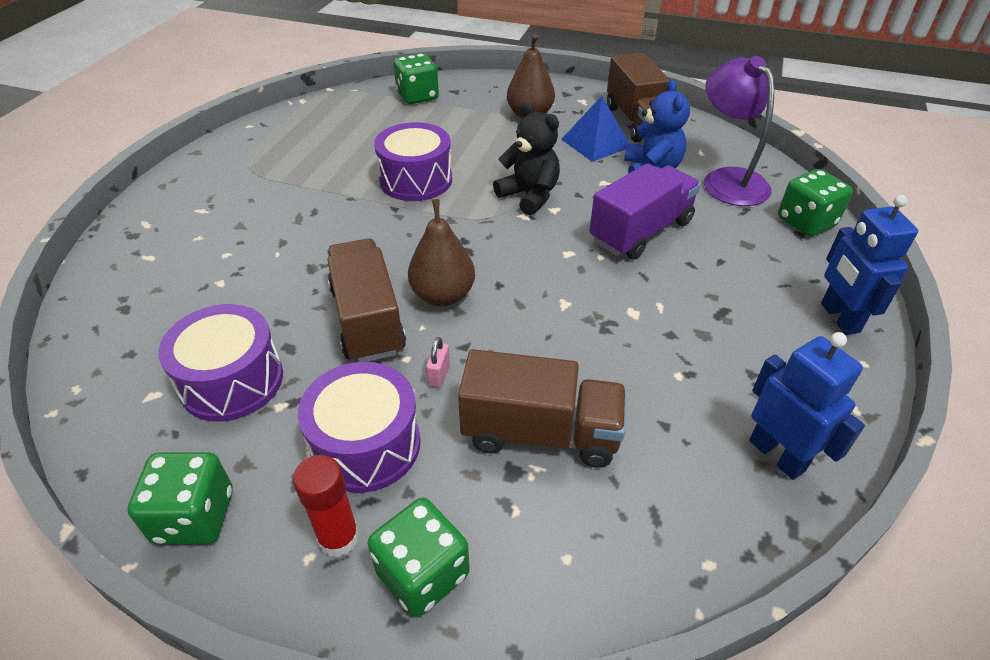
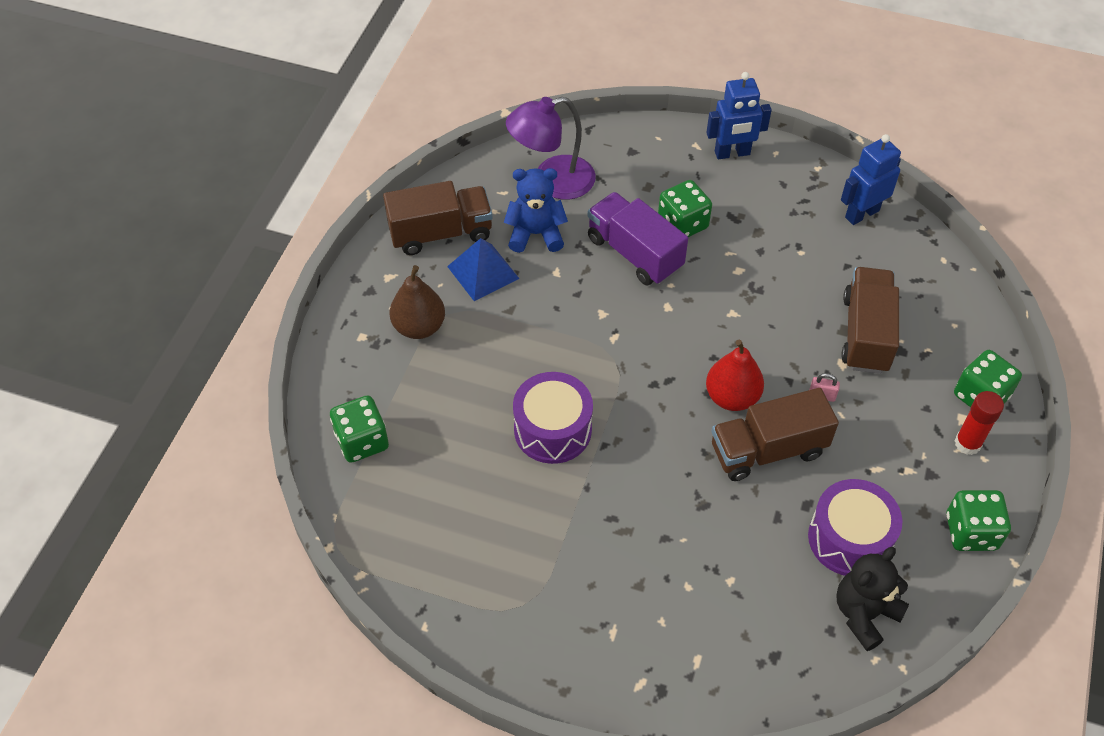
camera: 90 degrees left, 10 degrees up
purple drum [298,362,421,493] -> none
brown pear [408,199,475,306] -> red pear [706,340,764,411]
black teddy bear [493,102,560,215] -> black teddy bear moved to [836,547,909,651]
green dice [778,169,853,236] -> green dice moved to [658,180,712,237]

